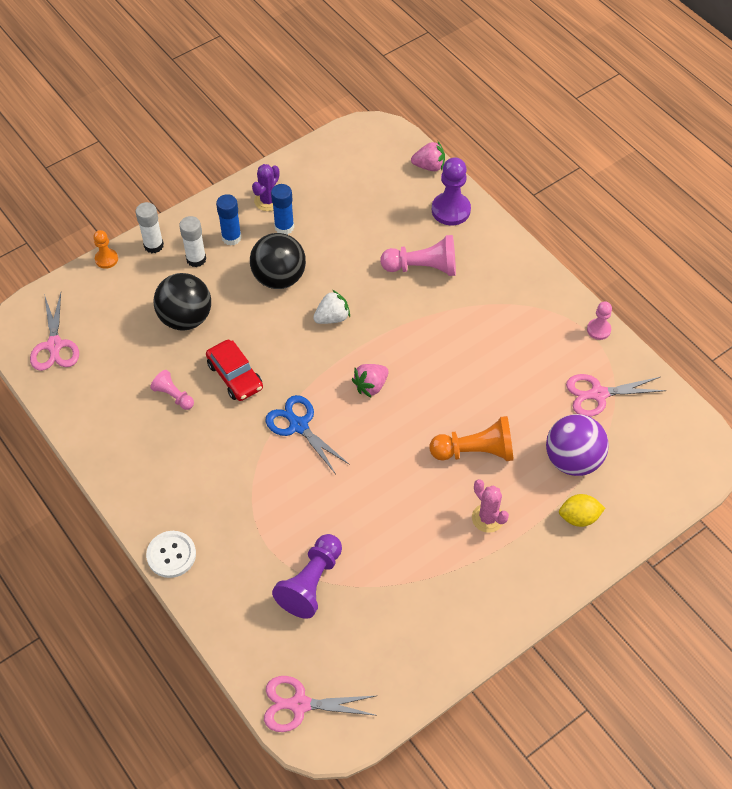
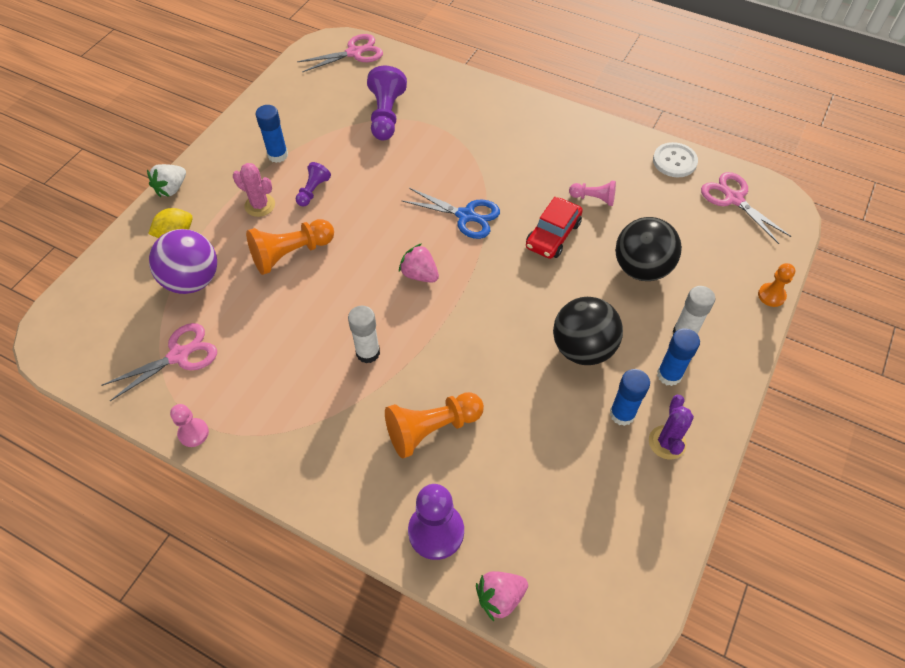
camera: 155 degrees right, 0 degrees up
white glue stick [135,202,164,253] -> white glue stick moved to [348,306,380,363]
white button [146,531,196,578] -> white button moved to [653,142,698,177]
red car [206,340,263,401] -> red car turned 90 degrees counterclockwise [526,197,583,259]
white strawberry [313,290,350,324] -> white strawberry moved to [147,164,186,197]
pink strawberry [352,364,388,398] -> pink strawberry turned 75 degrees counterclockwise [399,243,439,283]
pink pawn [380,235,456,276] -> orange pawn [385,392,484,458]
none -> blue glue stick [255,105,288,163]
none -> purple pawn [296,162,331,207]

